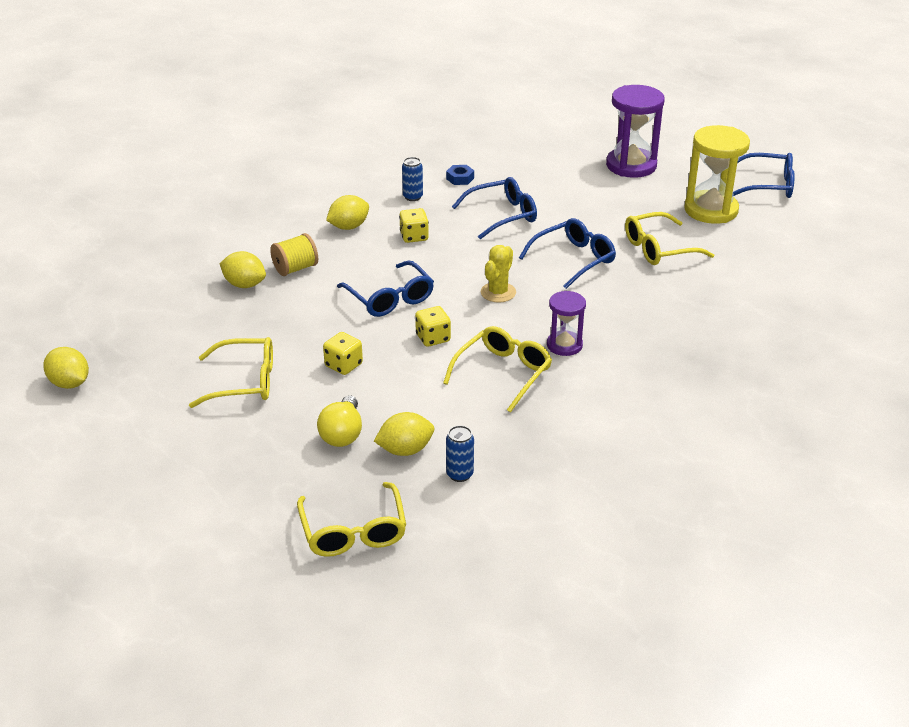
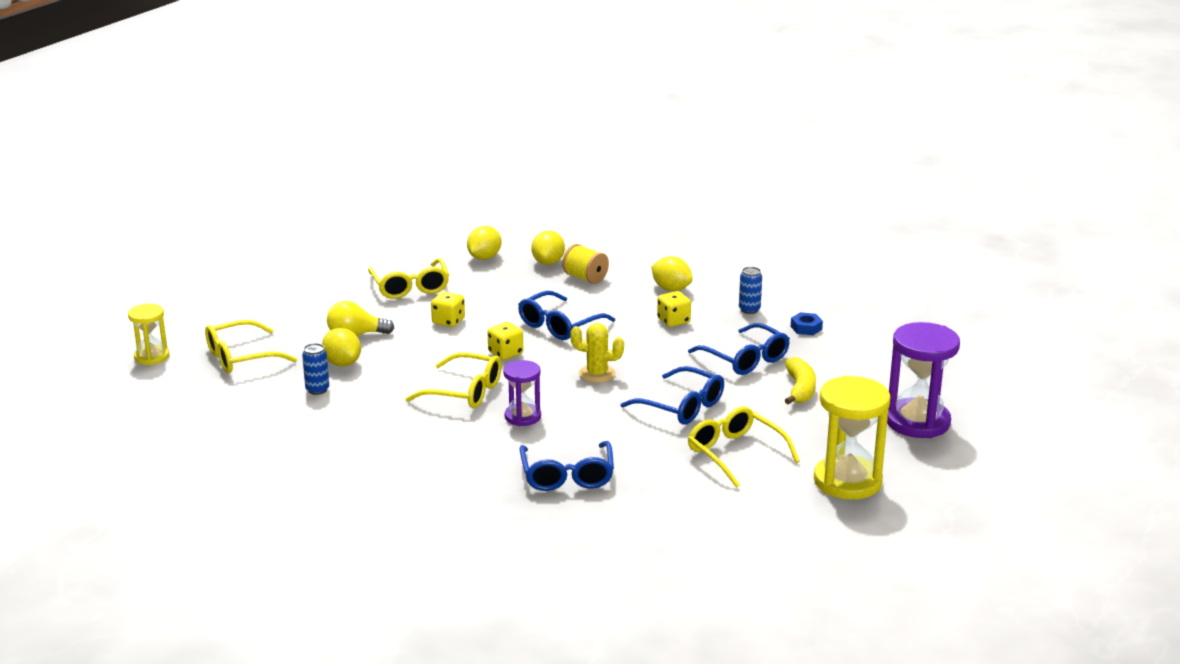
camera: 75 degrees right, 10 degrees down
yellow lemon [43,347,89,389] -> yellow lemon moved to [467,226,502,260]
blue glasses [733,153,795,198] -> blue glasses moved to [519,441,614,491]
none -> yellow hourglass [128,304,169,365]
none -> yellow banana [785,357,816,404]

